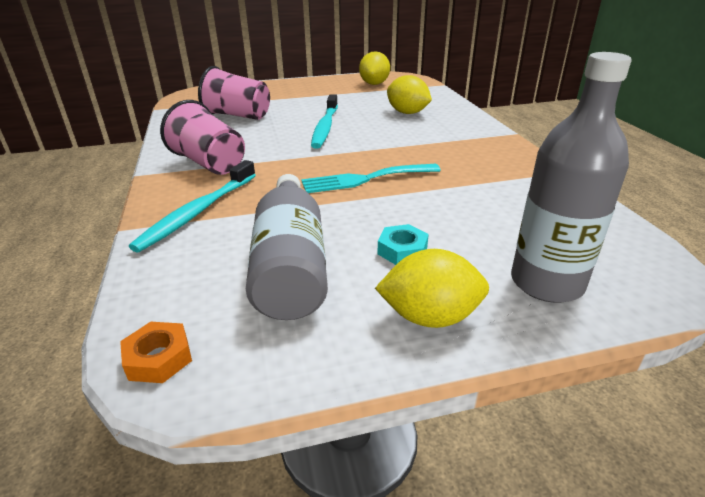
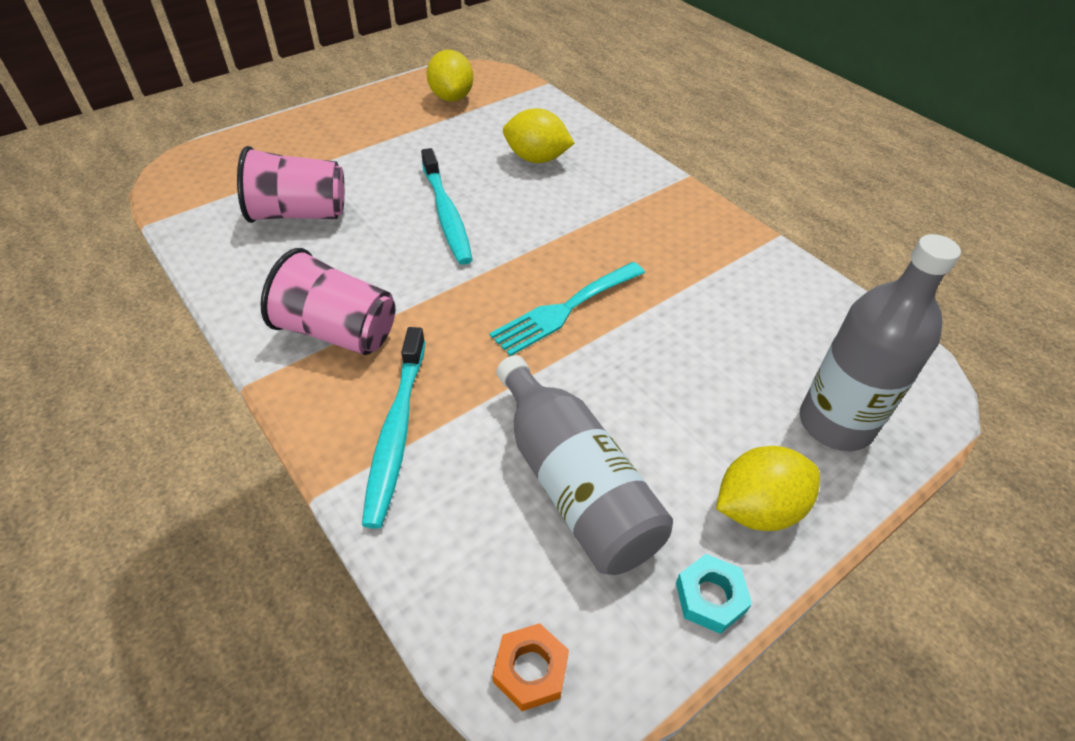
camera: 25 degrees left, 15 degrees up
turquoise nut [378,224,429,265] -> turquoise nut moved to [676,554,752,634]

